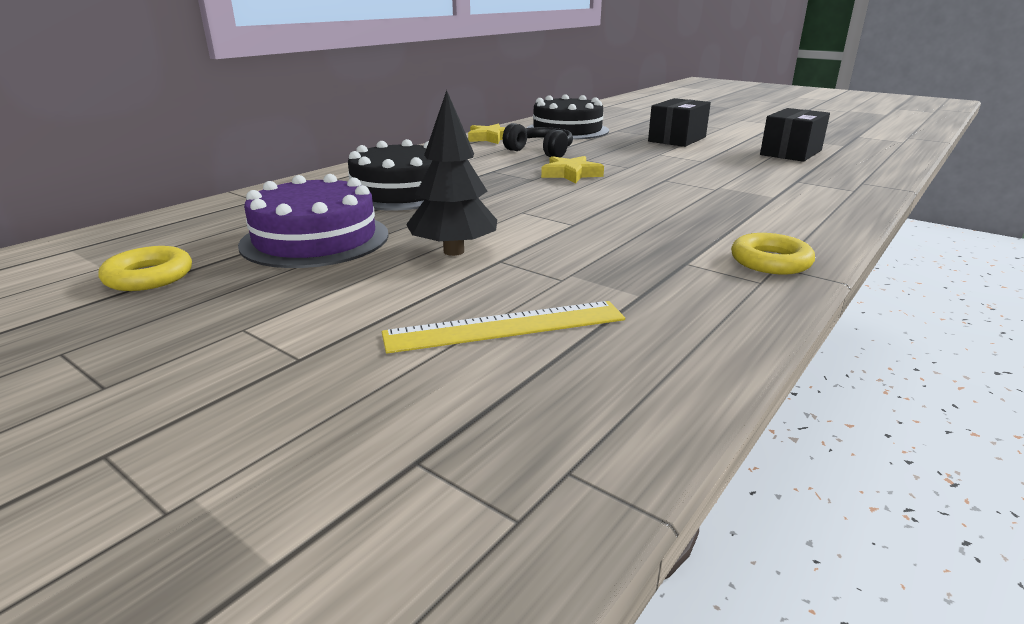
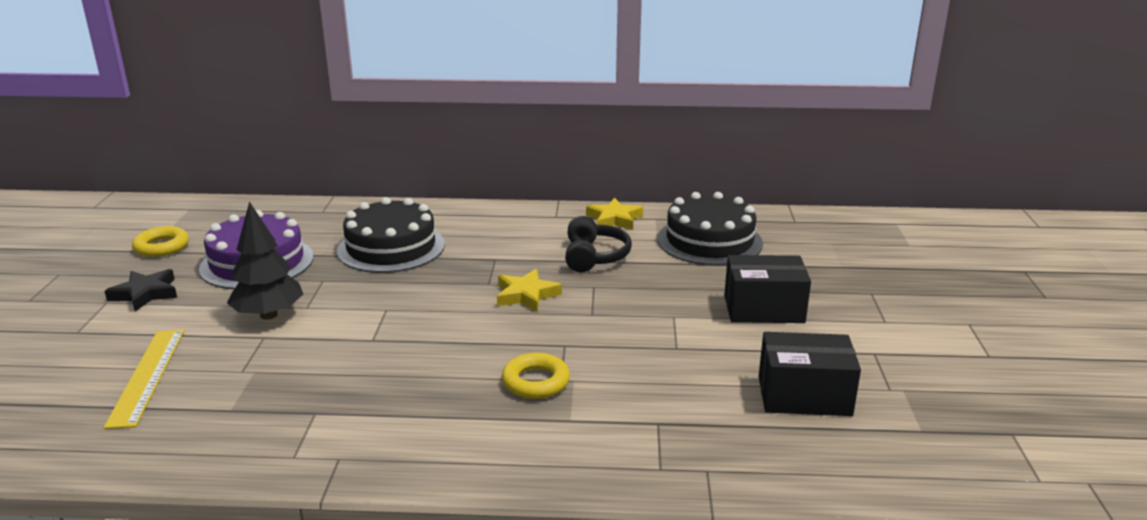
camera: 55 degrees right, 0 degrees up
yellow ruler [382,301,625,354] -> yellow ruler turned 45 degrees clockwise [104,330,184,429]
yellow ring [731,233,815,275] -> yellow ring moved to [502,353,570,399]
none -> black star [104,269,177,311]

